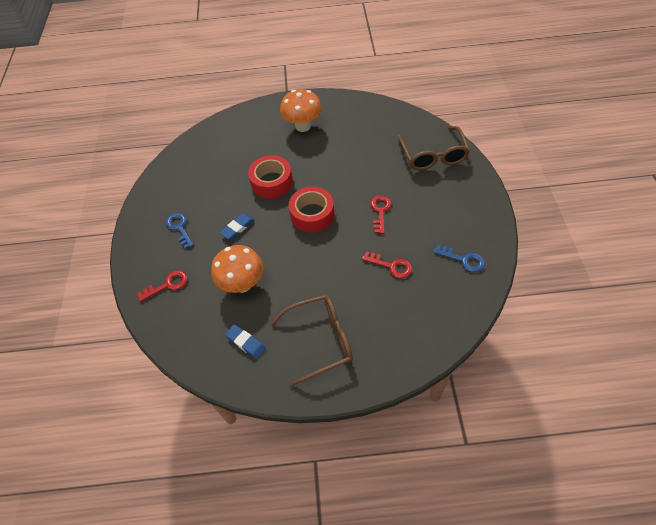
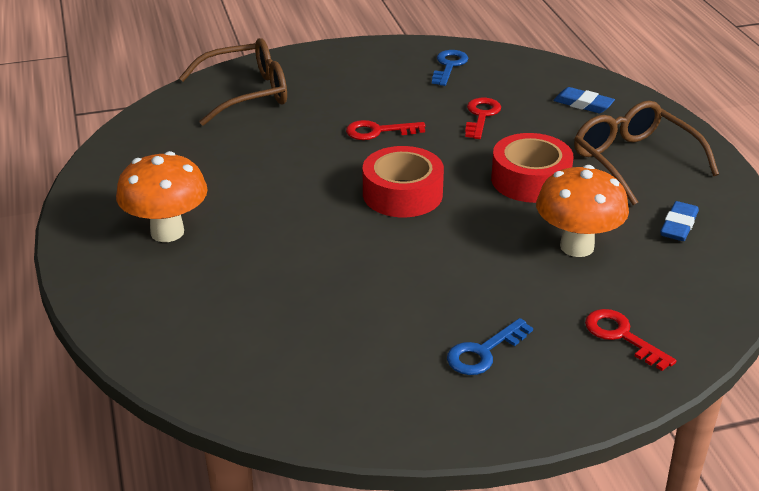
camera: 105 degrees left, 20 degrees down
blue eraser [220,213,254,240] -> blue eraser moved to [554,87,615,113]
red tape [248,155,293,199] -> red tape moved to [491,133,573,203]

